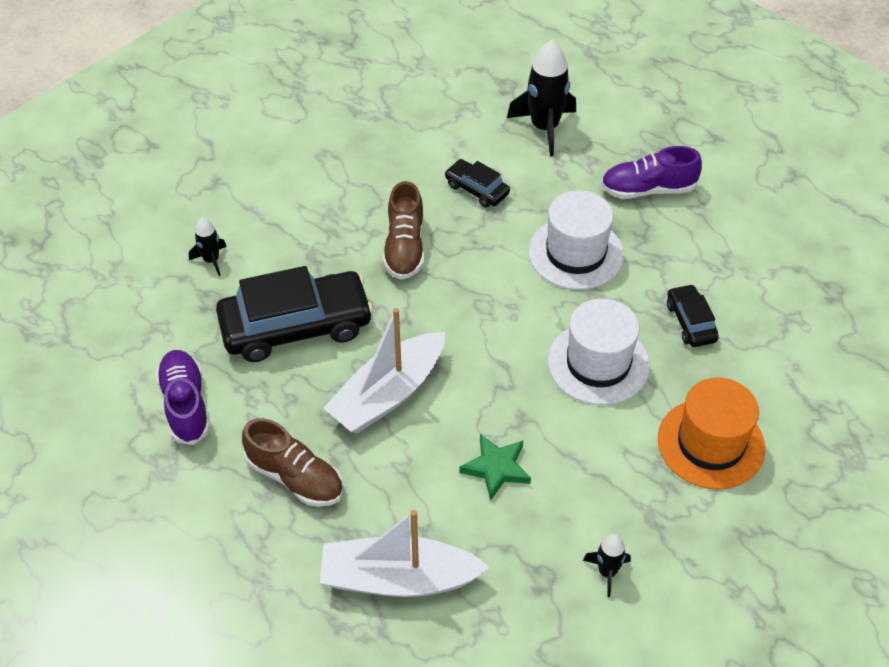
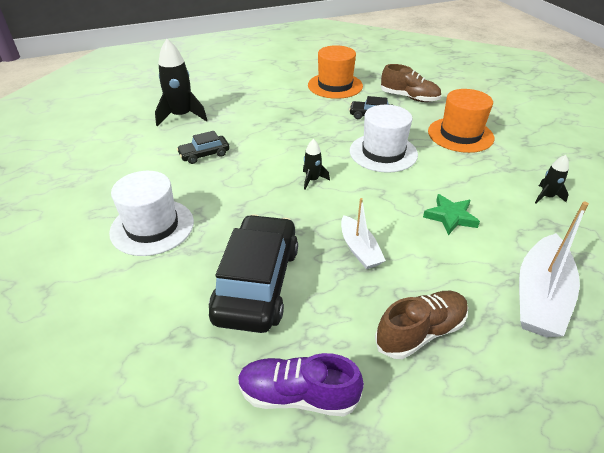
camera: 65 degrees left, 10 degrees down
black rocket [189,217,227,276] -> black rocket moved to [303,139,330,190]
white boat [323,308,445,433] -> white boat [341,198,386,269], size x0.59
brown shoe [383,181,424,280] -> brown shoe moved to [381,64,441,102]
white hat [528,190,624,290] -> white hat moved to [109,171,194,256]
purple shoe [601,146,702,199] -> none
none -> orange hat [308,45,363,99]

